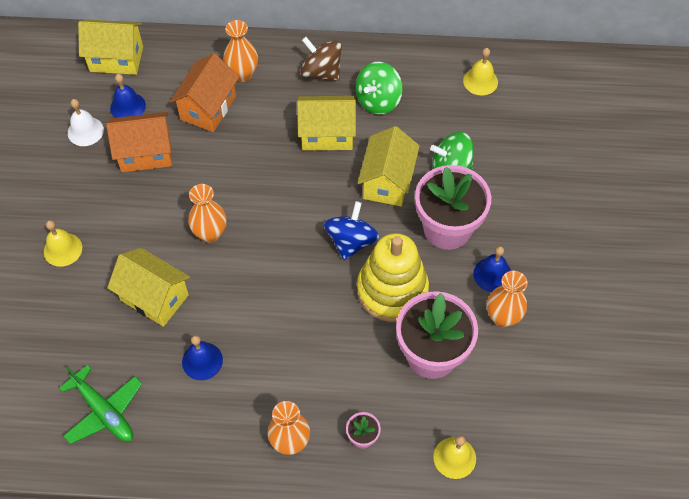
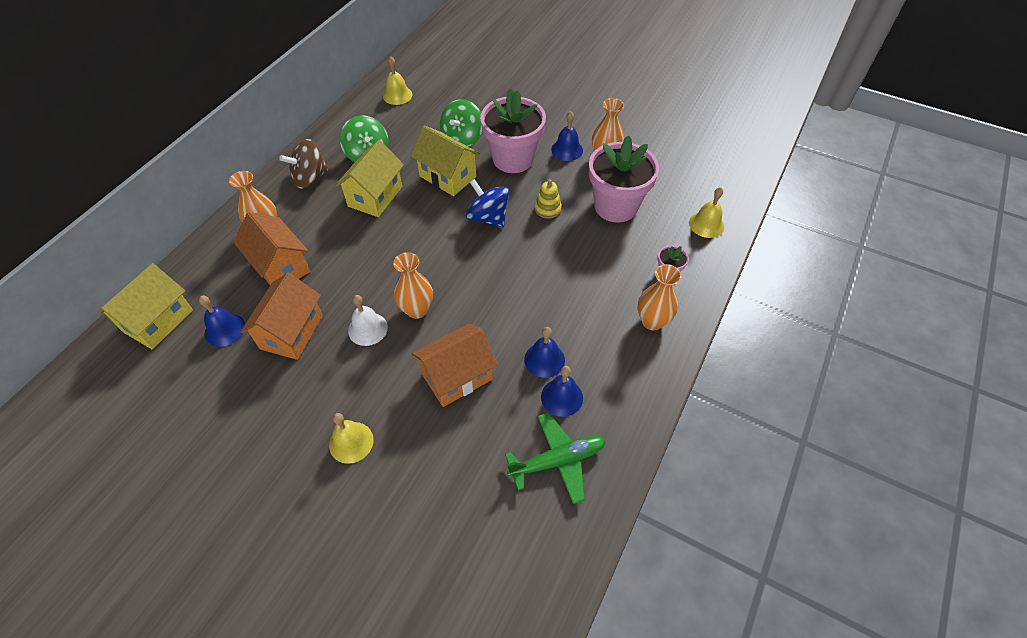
camera: 65 degrees left, 5 degrees down
white bell [68,99,104,146] -> white bell moved to [348,295,388,346]
yellow house [107,248,190,327] -> orange house [412,324,498,407]
yellow stacking toy [357,233,429,322] -> yellow stacking toy [535,179,562,219], size x0.43
none -> blue bell [541,366,583,417]

